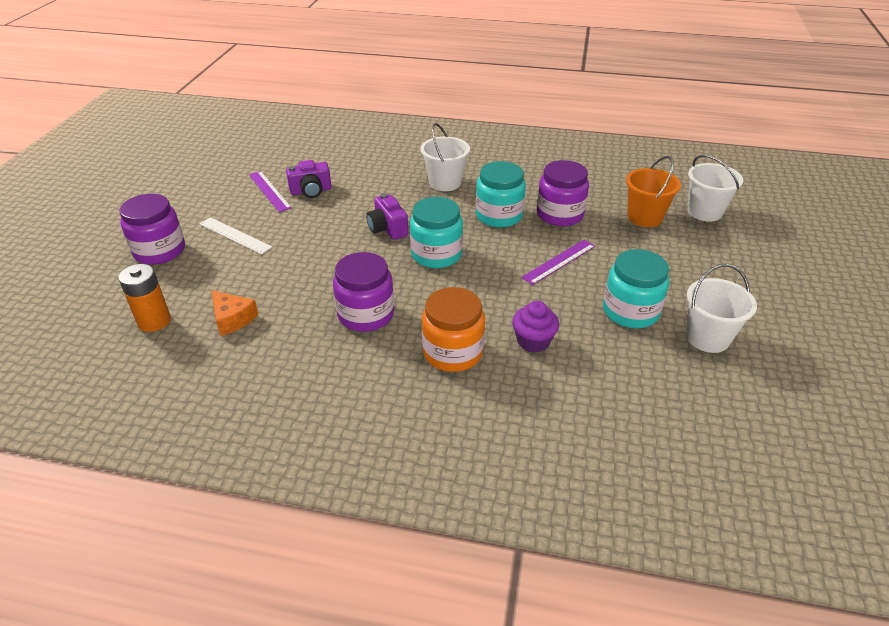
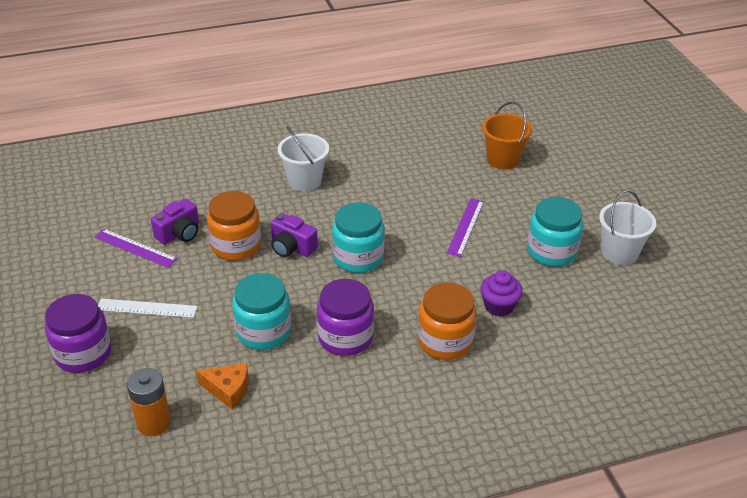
camera: 30 degrees left, 0 degrees up
turquoise jar [476,161,526,228] -> turquoise jar moved to [232,273,291,350]
purple jar [537,160,589,226] -> none
white bucket [688,155,744,222] -> none
none -> orange jar [207,191,261,261]

